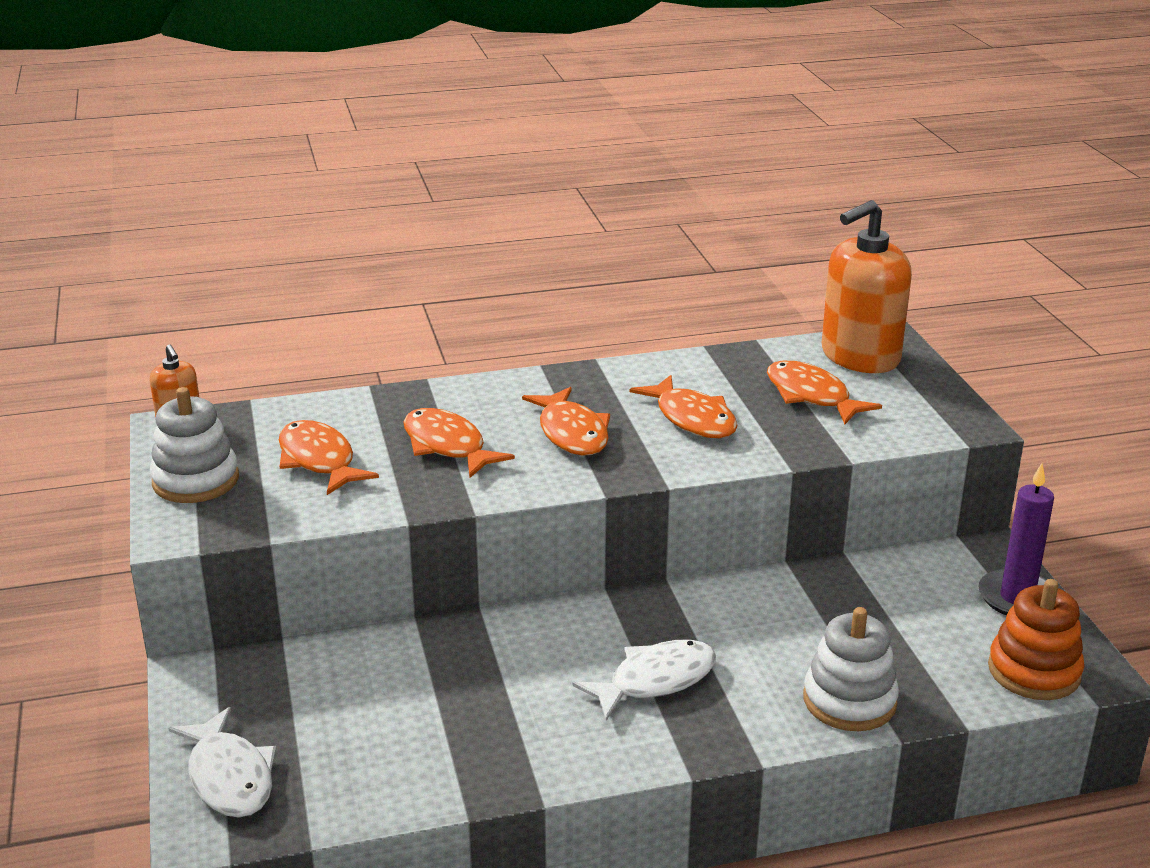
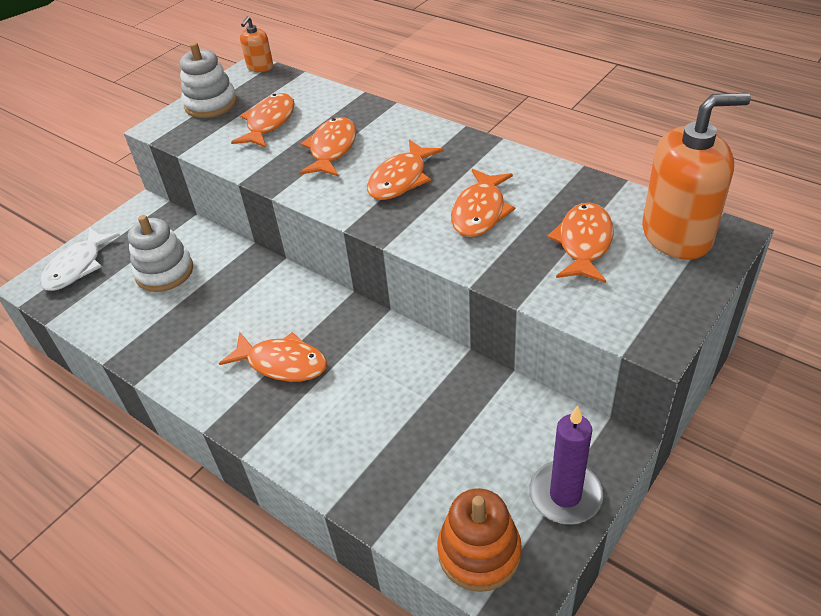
camera: 55 degrees right, 15 degrees up
white fish [573,640,716,721] -> orange fish [219,332,327,382]
white stacking toy [803,607,899,731] -> white stacking toy moved to [128,215,193,292]
orange soap dispenser [822,200,912,373] -> orange soap dispenser turned 150 degrees clockwise [642,93,751,260]

